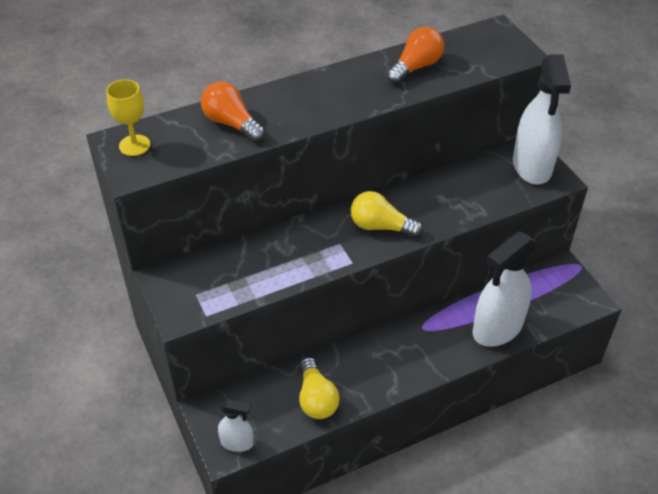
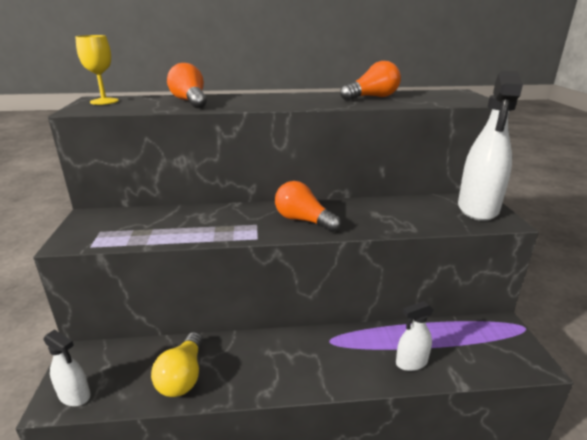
camera: 20 degrees right, 20 degrees down
yellow light bulb [351,191,423,237] -> orange light bulb [275,181,341,232]
white spray bottle [473,232,537,347] -> white spray bottle [396,301,434,371], size x0.50

